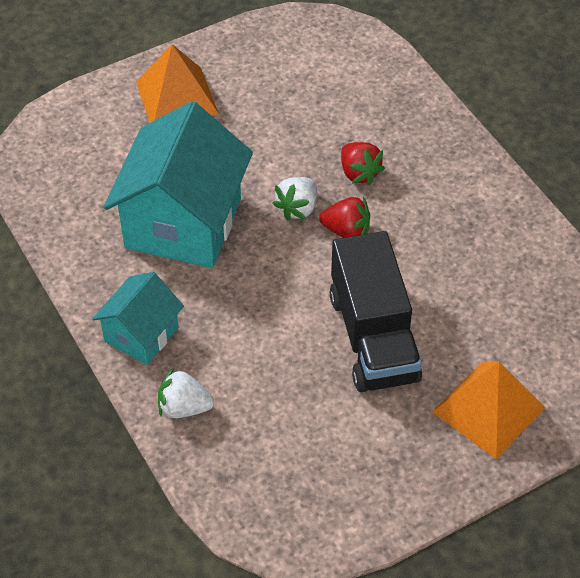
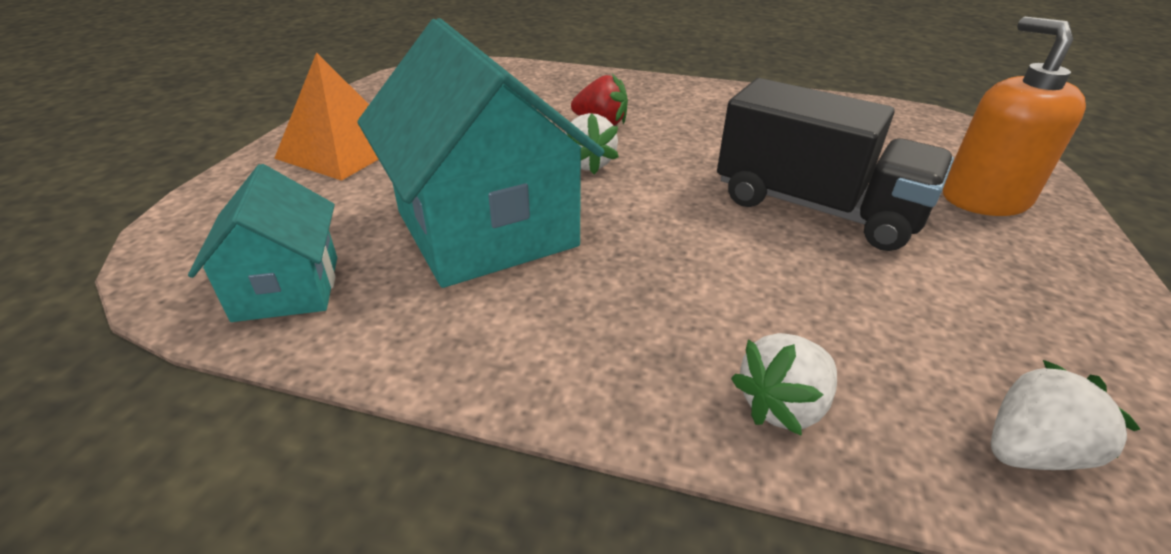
camera: 45 degrees left, 15 degrees down
turquoise house [92,272,184,365] -> turquoise house moved to [188,164,337,322]
red strawberry [319,196,370,238] -> none
orange pyramid [432,362,545,459] -> orange soap dispenser [943,17,1086,216]
none -> white strawberry [991,360,1140,470]

